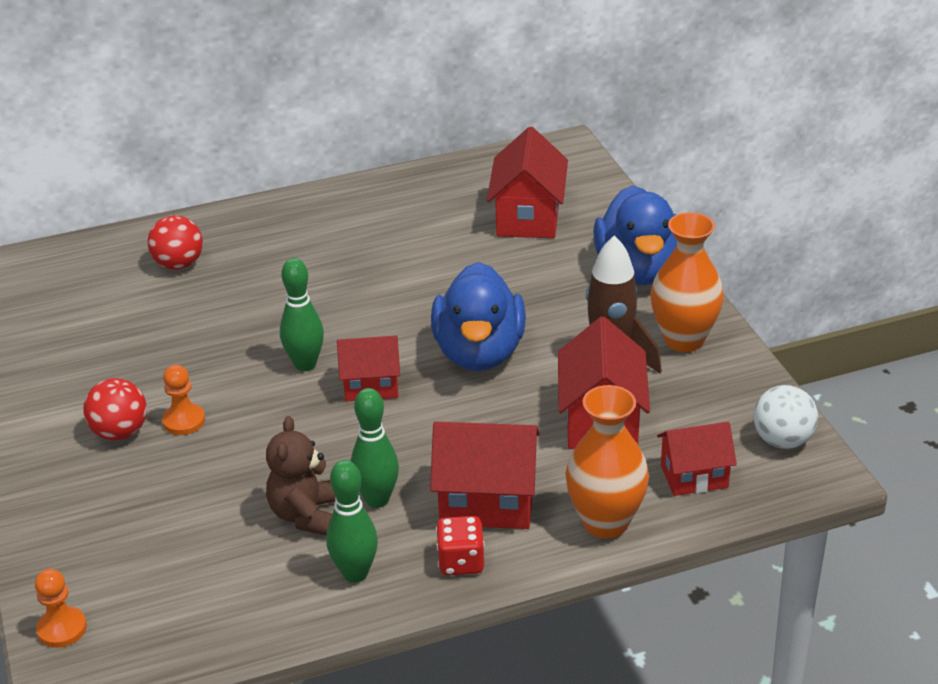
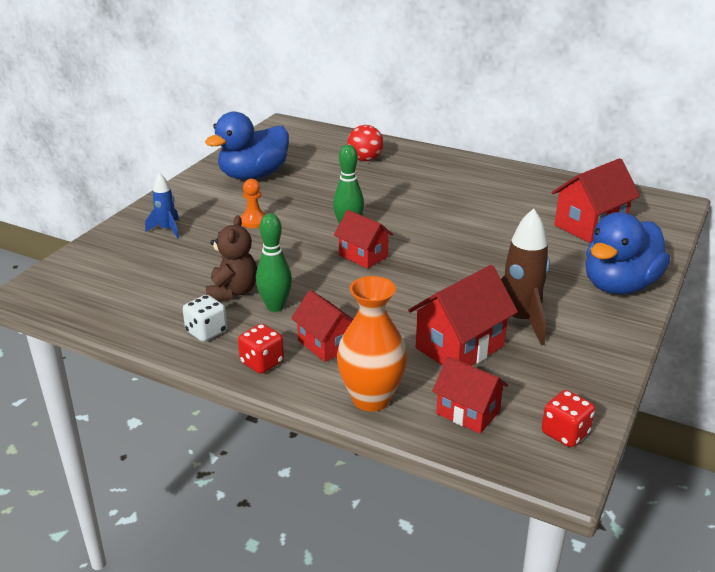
camera: 45 degrees right, 5 degrees down
orange pawn [35,569,87,648] -> none
red ball [83,378,147,440] -> none
brown teddy bear [266,416,336,535] -> brown teddy bear turned 135 degrees clockwise [206,215,257,301]
green bowling pin [327,460,378,583] -> white dice [183,295,227,342]
red house [430,422,540,529] -> red house [291,290,353,362], size x0.65
blue duck [431,262,526,371] -> blue duck moved to [205,112,289,180]
orange vase [651,212,724,352] -> none
white ball [753,385,818,449] -> red dice [542,390,595,447]
none -> blue rocket [145,173,179,239]

